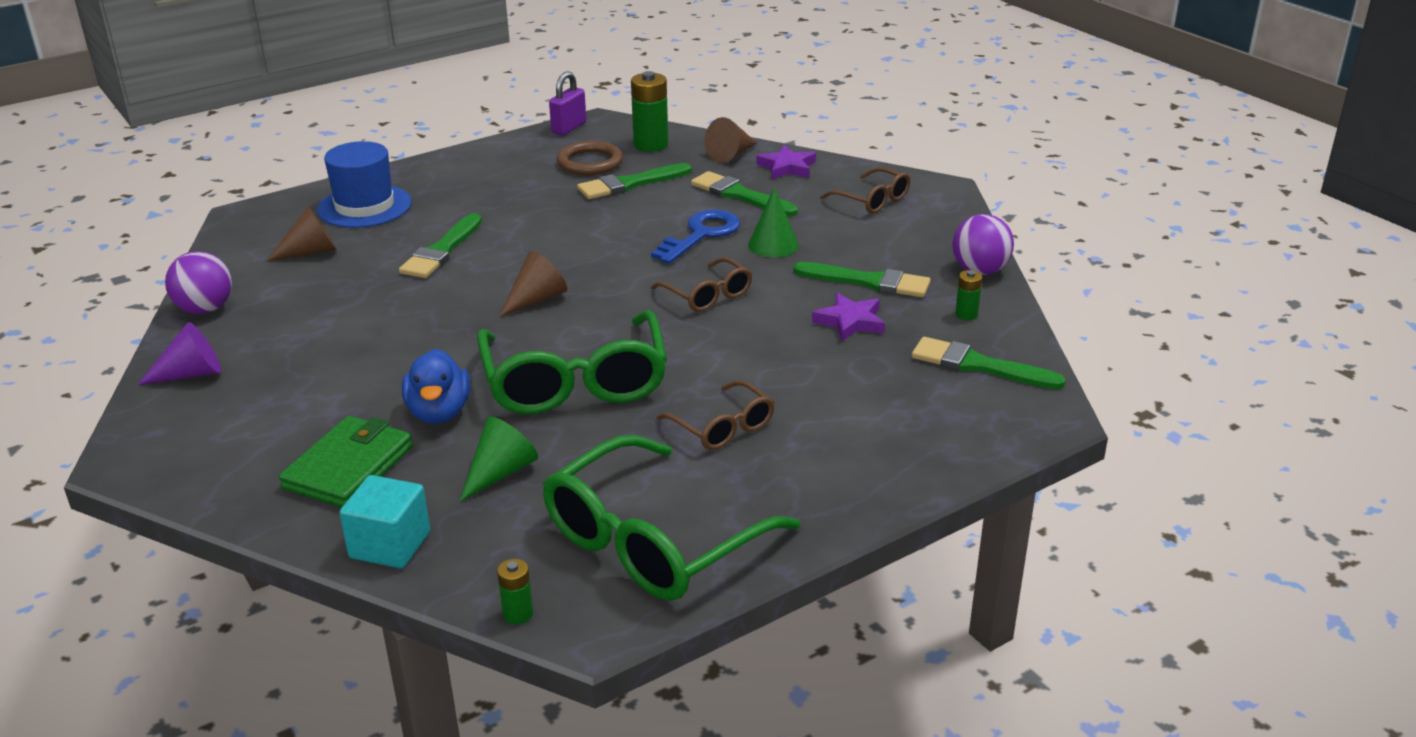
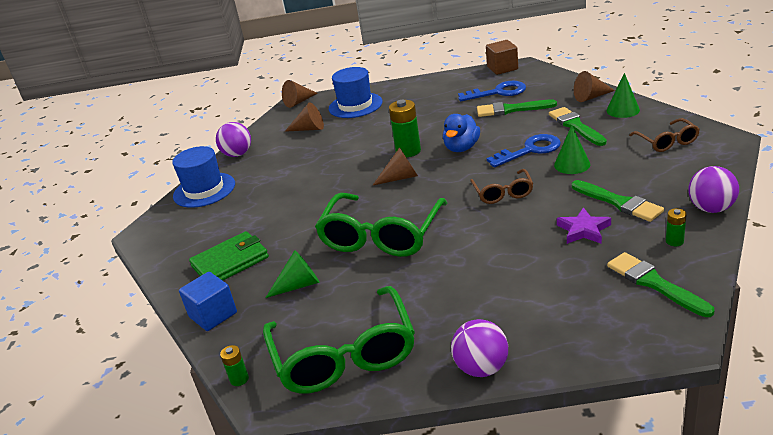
camera: 35 degrees right, 0 degrees up
purple cone [137,322,221,385] -> blue hat [172,146,235,208]
turquoise cube [339,475,430,568] -> blue cube [179,272,237,331]
green brush [399,213,482,278] -> none
blue duck [402,349,470,424] -> blue duck moved to [443,114,480,152]
green glasses [543,435,800,601] -> green glasses turned 90 degrees counterclockwise [263,286,415,394]
purple padlock [549,71,586,135] -> brown cube [486,40,518,75]
brown ring [557,141,623,175] -> blue key [458,81,526,101]
green battery [631,71,668,152] -> green battery moved to [389,100,421,157]
brown glasses [656,380,775,450] -> none
purple star [756,145,816,179] -> green cone [607,73,640,118]
none -> brown cone [282,80,318,108]
none -> purple ball [451,319,508,377]

